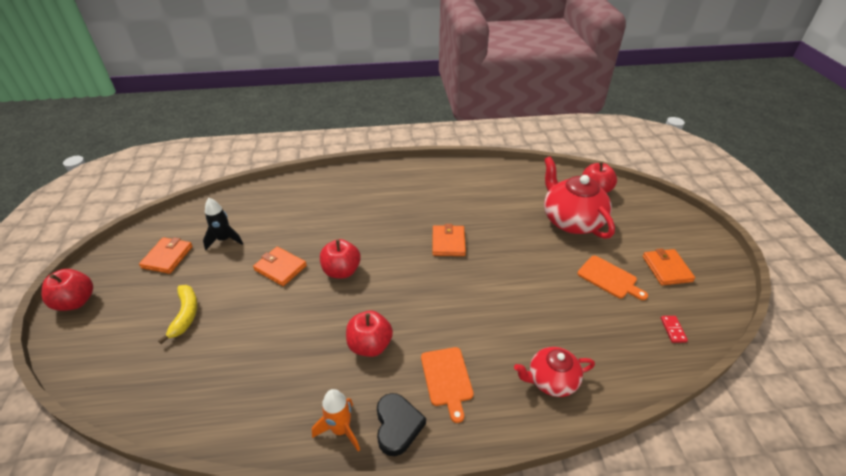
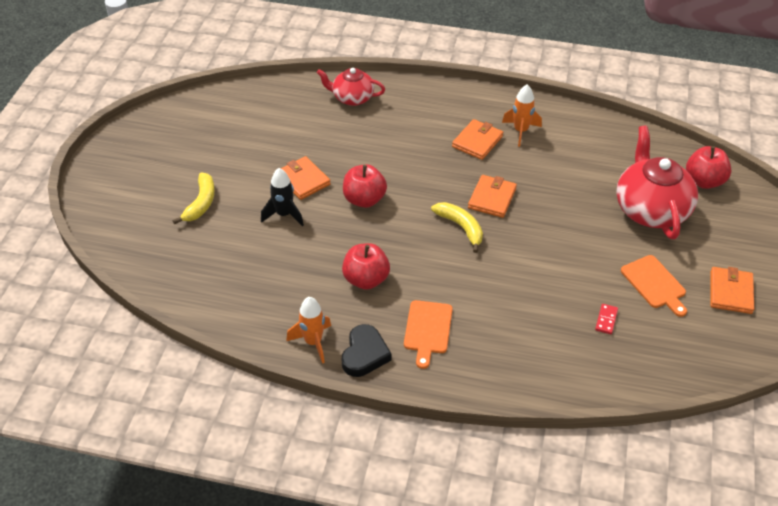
camera: 20 degrees right, 5 degrees up
red apple [41,269,93,311] -> none
orange wallet [139,237,193,274] -> orange wallet moved to [452,119,503,160]
black rocket [203,198,243,250] -> black rocket moved to [261,168,304,226]
red teapot [514,347,595,397] -> red teapot moved to [317,68,385,106]
red domino [661,316,688,343] -> red domino moved to [595,304,618,334]
none -> yellow banana [431,202,483,253]
none -> orange rocket [502,85,542,147]

